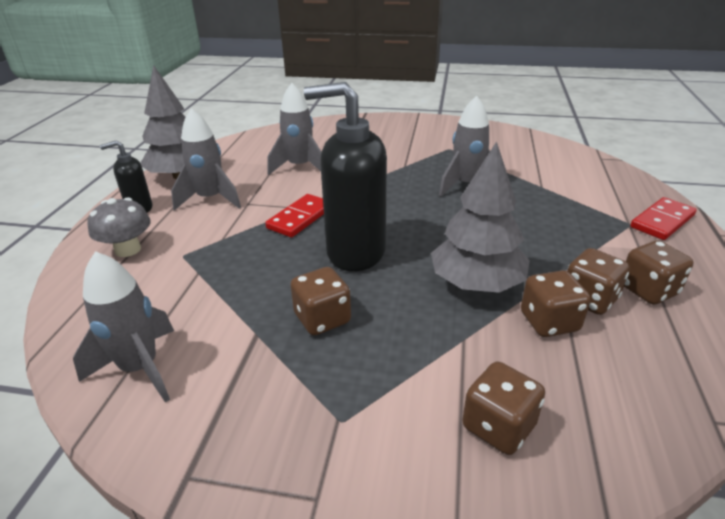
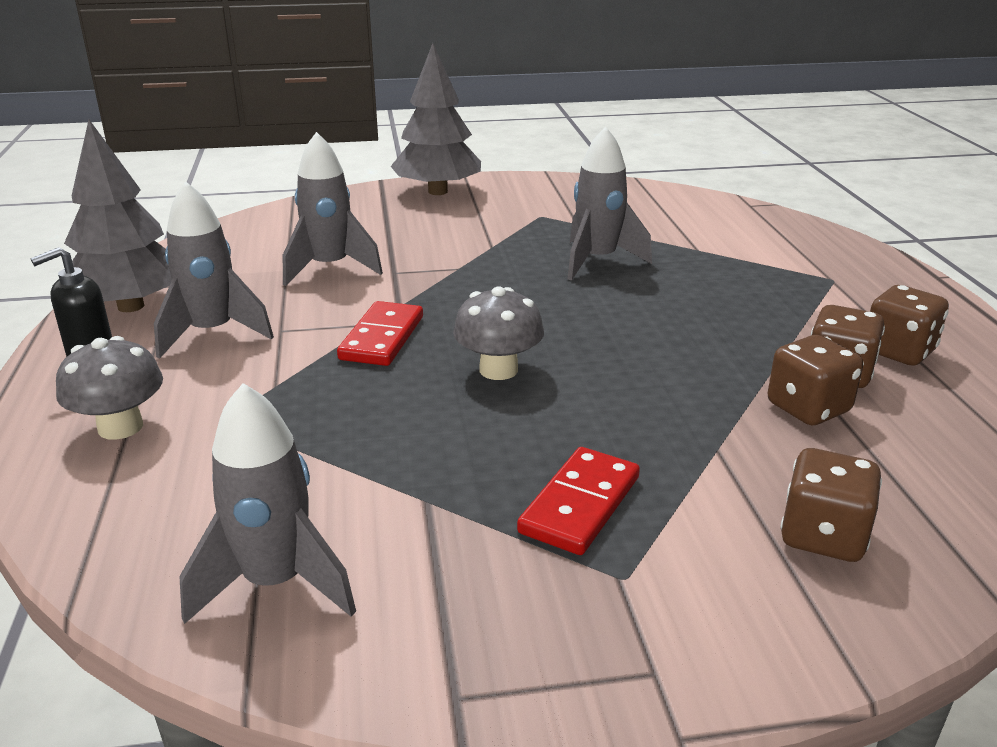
camera: 20 degrees left, 5 degrees down
brown dice [290,267,351,335] -> none
black soap dispenser [304,82,387,271] -> grey mushroom [453,287,544,380]
grey tree [431,141,530,293] -> grey tree moved to [391,43,481,195]
red domino [630,197,697,240] -> red domino moved to [517,447,640,555]

